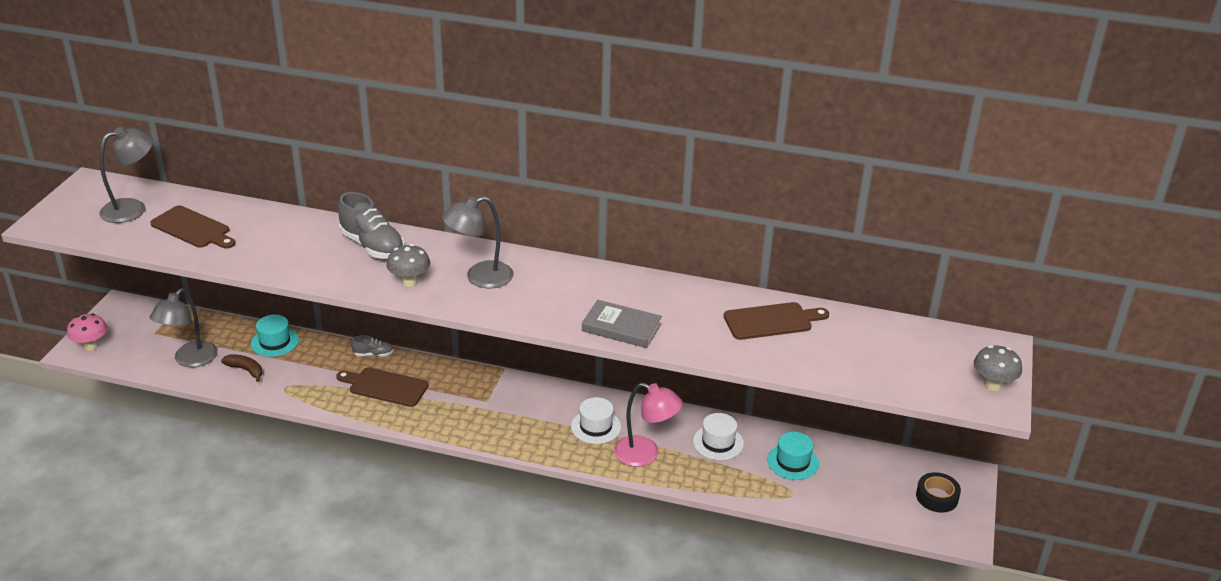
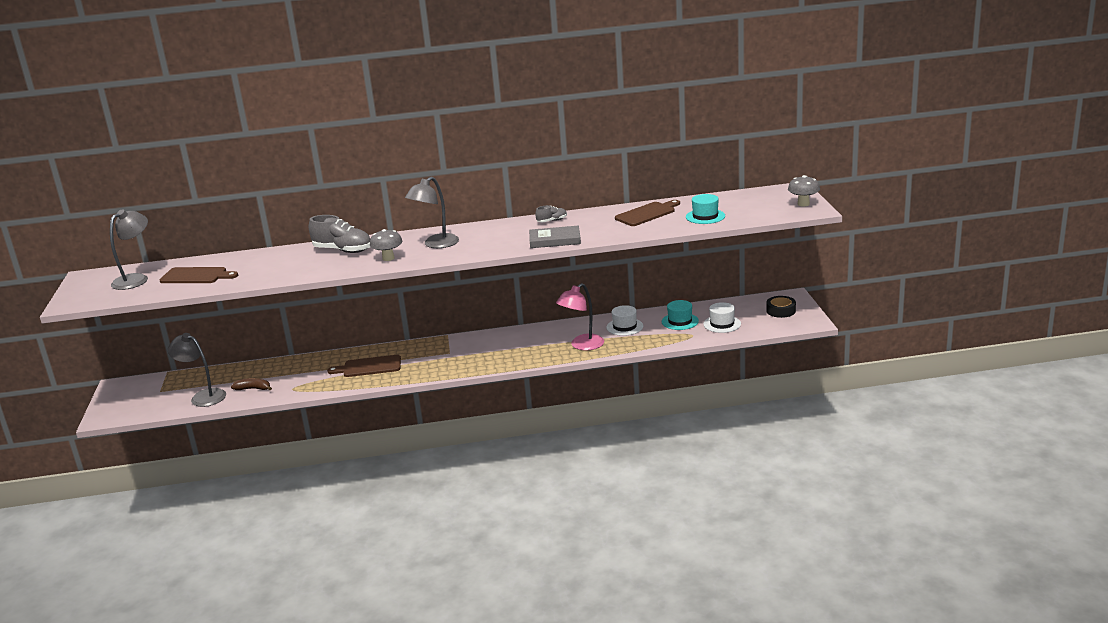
camera: 20 degrees left, 10 degrees down
pink mushroom [67,314,107,351] -> none
grey lamp [150,288,218,367] -> grey lamp turned 120 degrees clockwise [168,333,226,407]
turquoise hat [251,314,299,357] -> turquoise hat moved to [686,194,725,224]
grey shoe [351,335,394,357] -> grey shoe moved to [535,205,567,222]
white hat [571,397,621,444] -> white hat moved to [703,302,741,333]
pink lamp [614,383,683,467] -> pink lamp turned 135 degrees clockwise [556,283,604,350]

